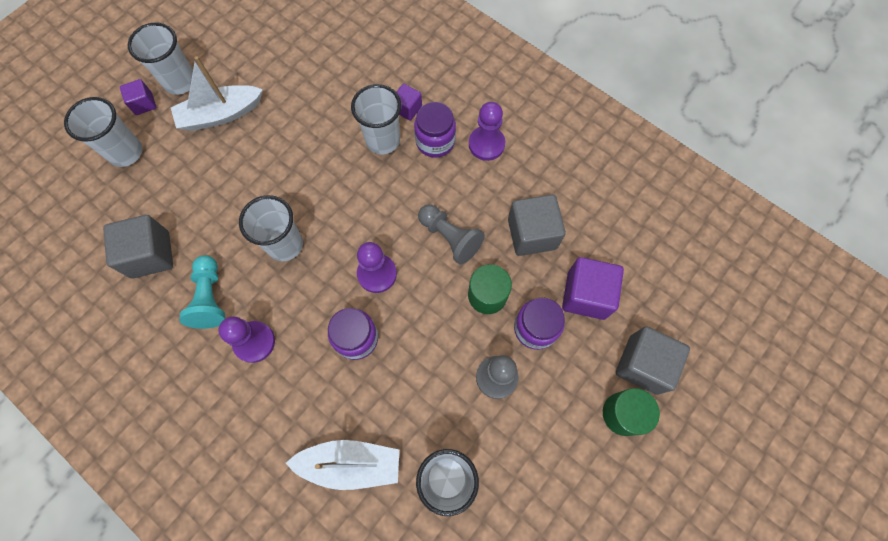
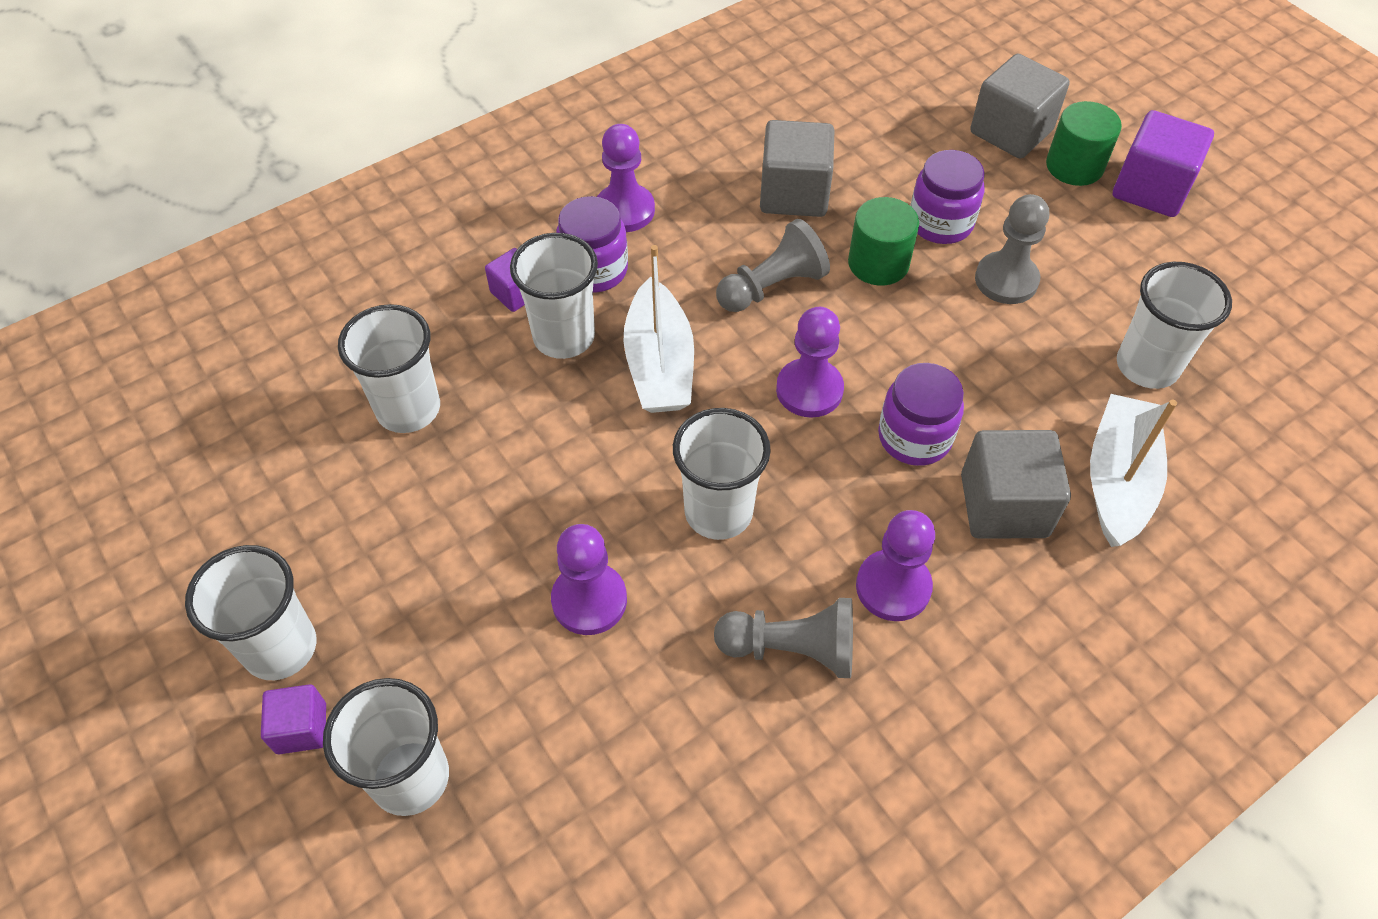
camera: 75 degrees left, 15 degrees down
grey cube [103,215,173,278] -> grey cube moved to [961,430,1071,539]
white boat [171,56,263,131] -> white boat moved to [623,245,694,413]
turquoise pawn [179,255,225,329] -> grey pawn [714,598,853,678]
purple cube [562,257,624,320] -> purple cube moved to [1113,110,1214,217]
none -> white cup [338,304,440,433]
none -> purple pawn [551,524,627,635]

